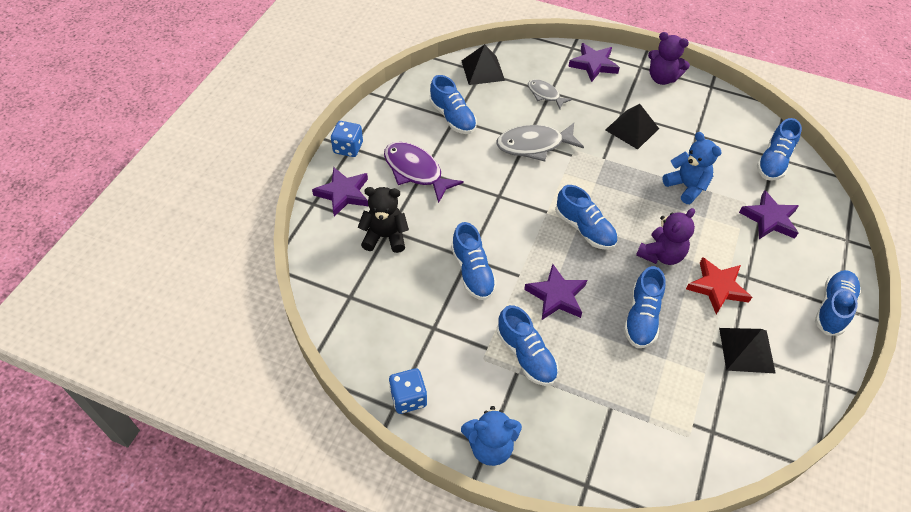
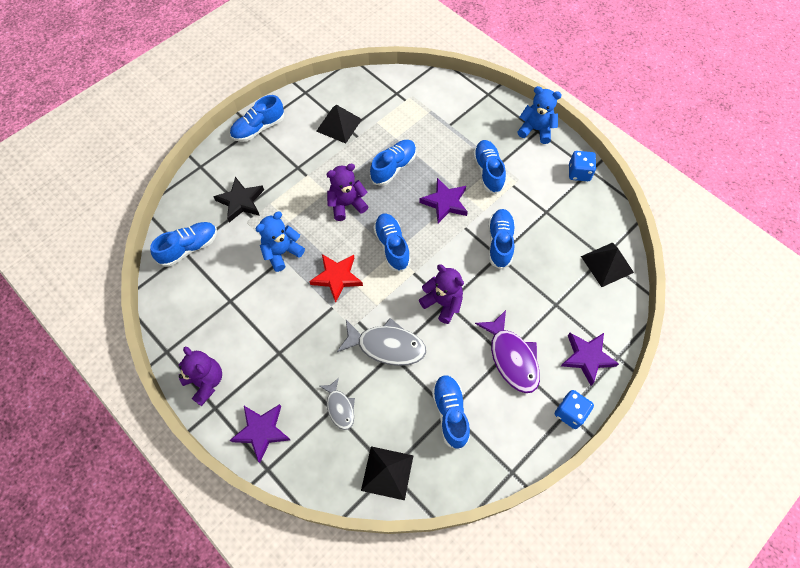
camera: 155 degrees left, 10 degrees up
black teddy bear [358,187,409,253] -> none
black pyramid [605,104,659,150] -> black pyramid moved to [581,242,634,287]
blue teddy bear [662,132,722,204] -> blue teddy bear turned 60 degrees clockwise [255,212,305,272]
red star [686,257,752,314] -> red star moved to [309,254,363,303]
purple star [739,190,799,239] -> black star [213,177,264,223]
none -> purple teddy bear [419,265,464,324]

